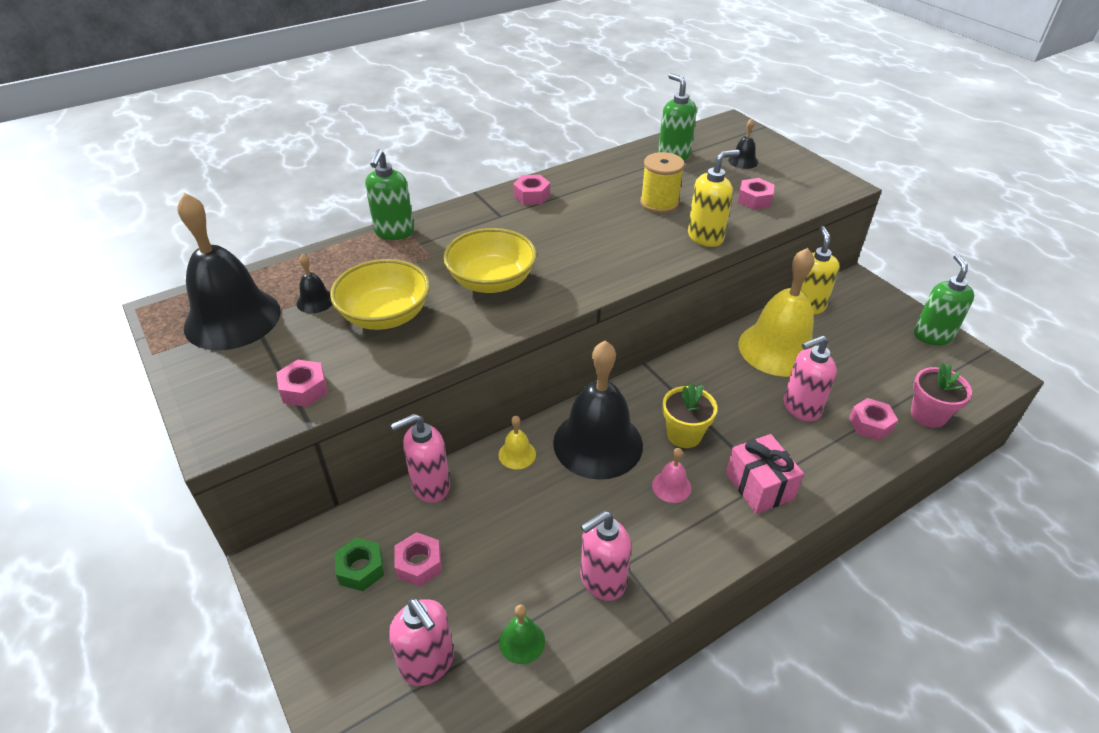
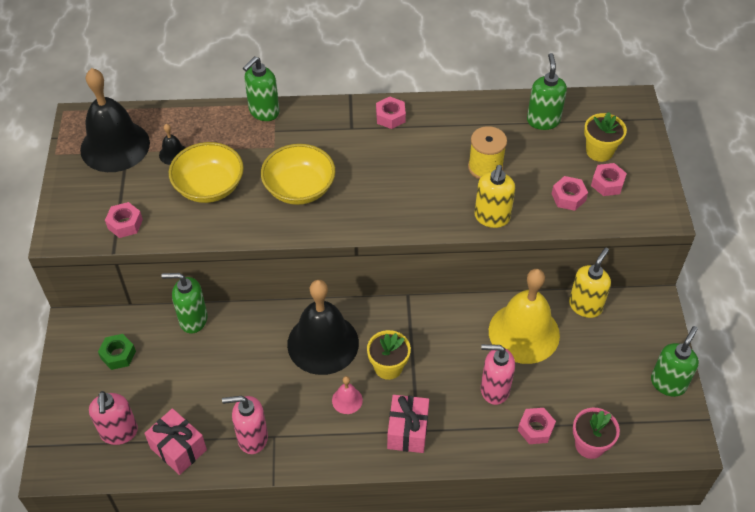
camera: 30 degrees right, 10 degrees up
pink soap dispenser [390,414,450,503] -> green soap dispenser [161,273,208,333]
pink nut [395,532,442,587] -> pink nut moved to [591,163,627,196]
yellow bell [499,415,536,469] -> none
green bell [499,605,545,664] -> pink gift [144,408,207,475]
yellow soap dispenser [688,150,740,247] -> yellow soap dispenser turned 105 degrees clockwise [474,165,515,228]
black bell [728,118,758,169] -> yellow flower pot [584,112,627,162]

